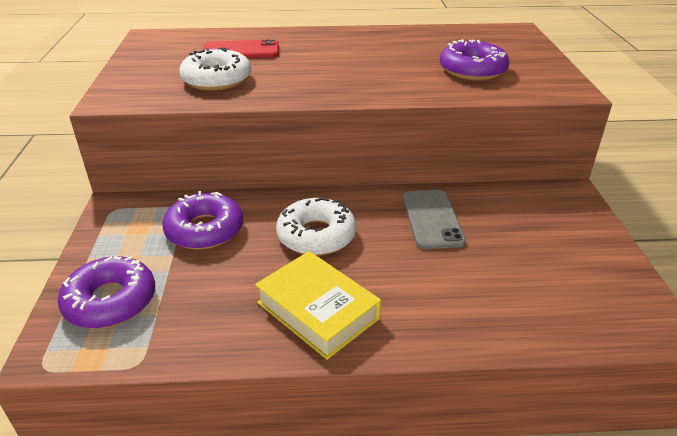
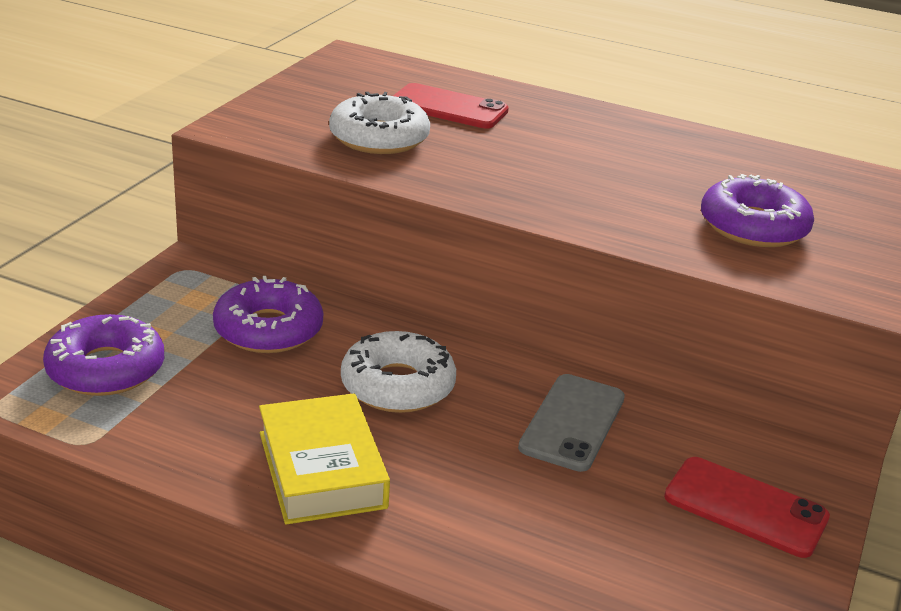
camera: 25 degrees right, 5 degrees down
none -> red phone [664,457,830,558]

